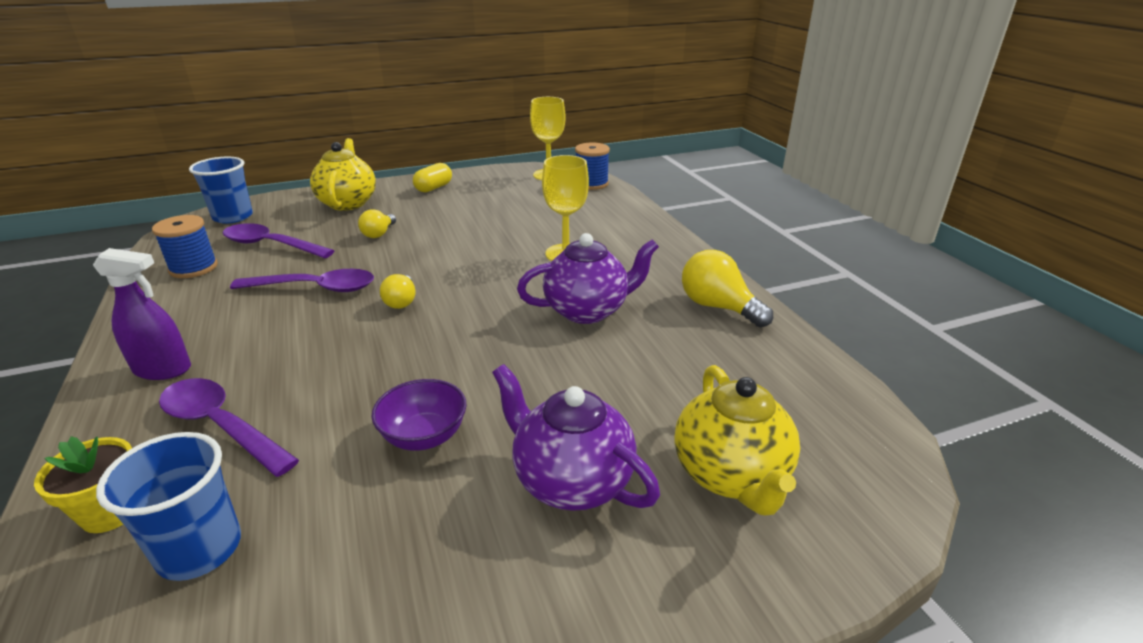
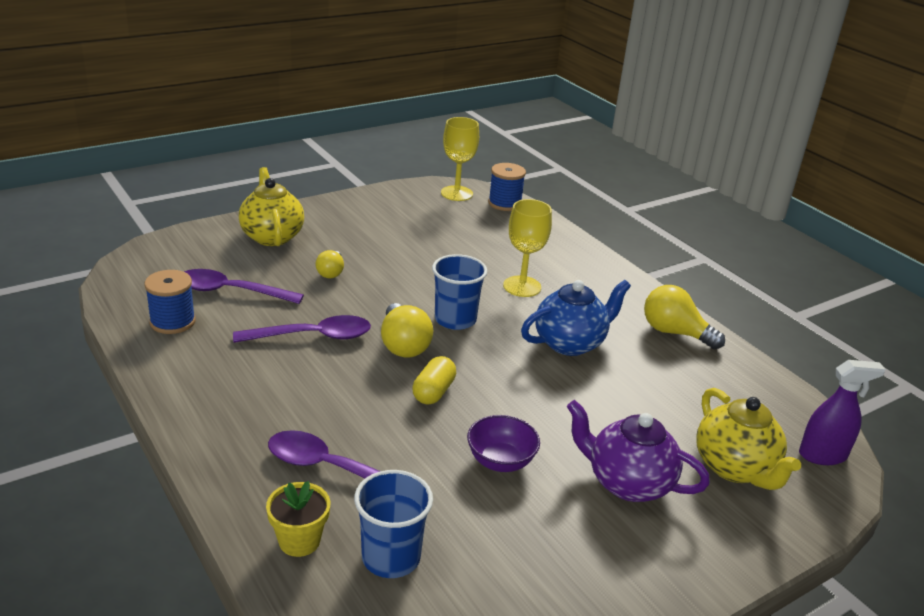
camera: 15 degrees left, 0 degrees up
purple spray bottle [93,248,191,380] -> purple spray bottle moved to [799,360,886,465]
blue cup [189,157,253,224] -> blue cup moved to [432,254,487,330]
yellow light bulb [380,274,415,309] -> yellow light bulb [381,303,433,357], size x1.64
yellow capsule [413,163,452,192] -> yellow capsule moved to [412,356,456,405]
purple teapot [517,233,659,324] -> blue teapot [521,280,631,356]

